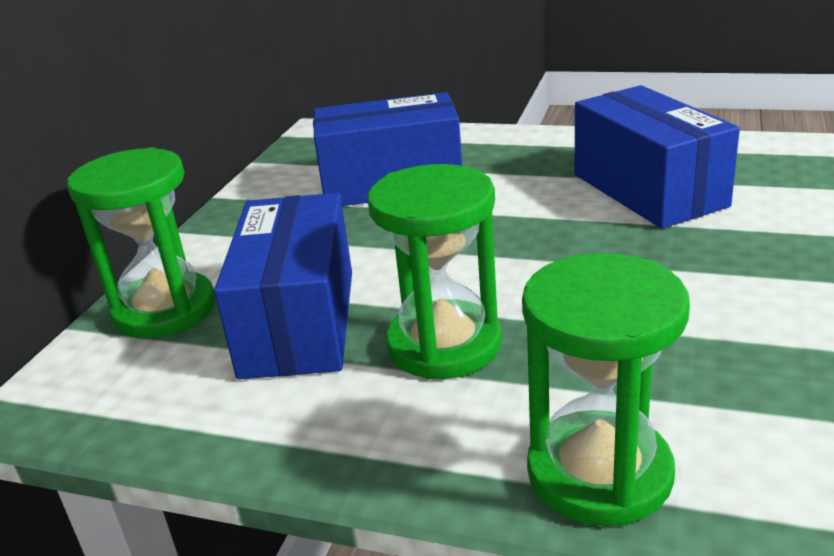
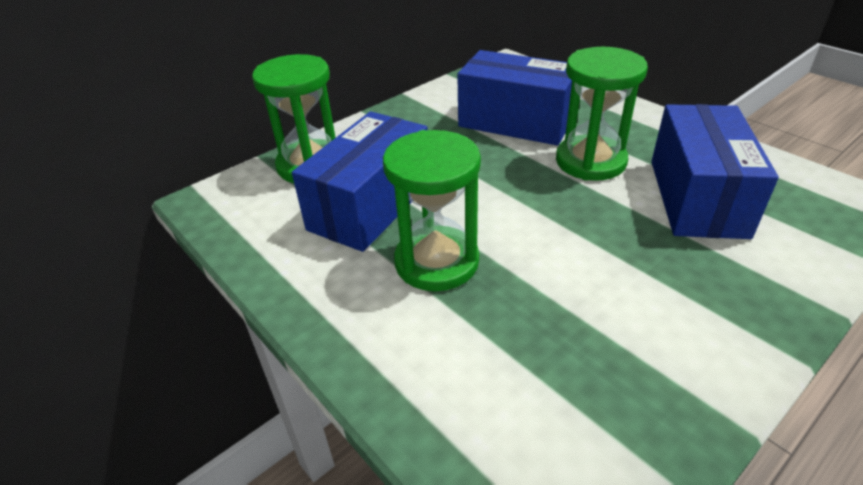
camera: 30 degrees right, 10 degrees up
green hourglass [522,253,690,526] -> green hourglass moved to [556,47,648,181]

